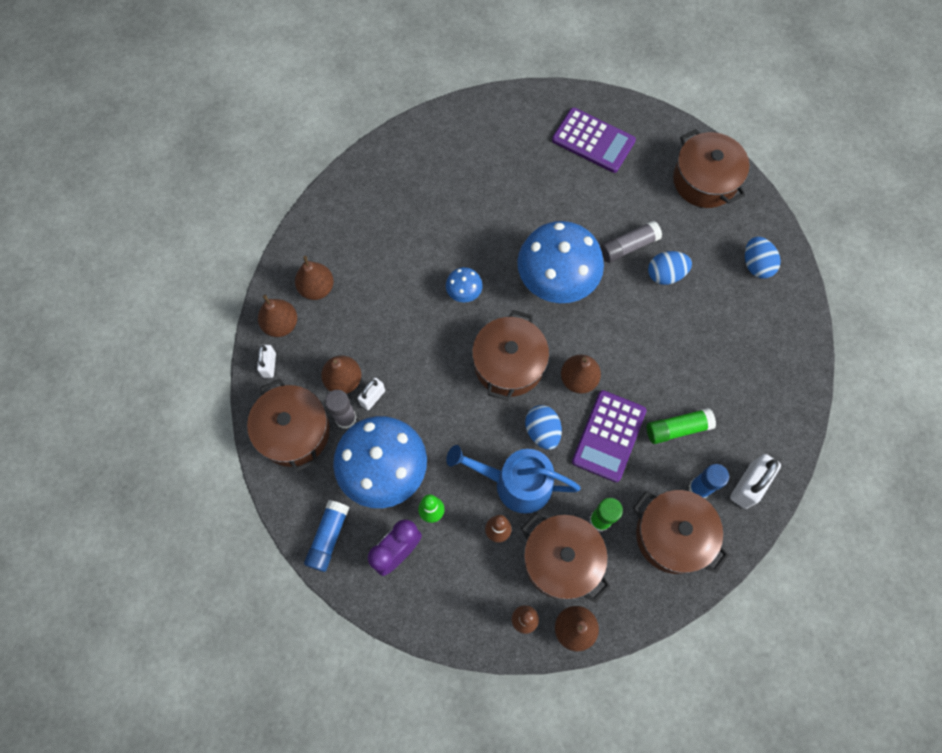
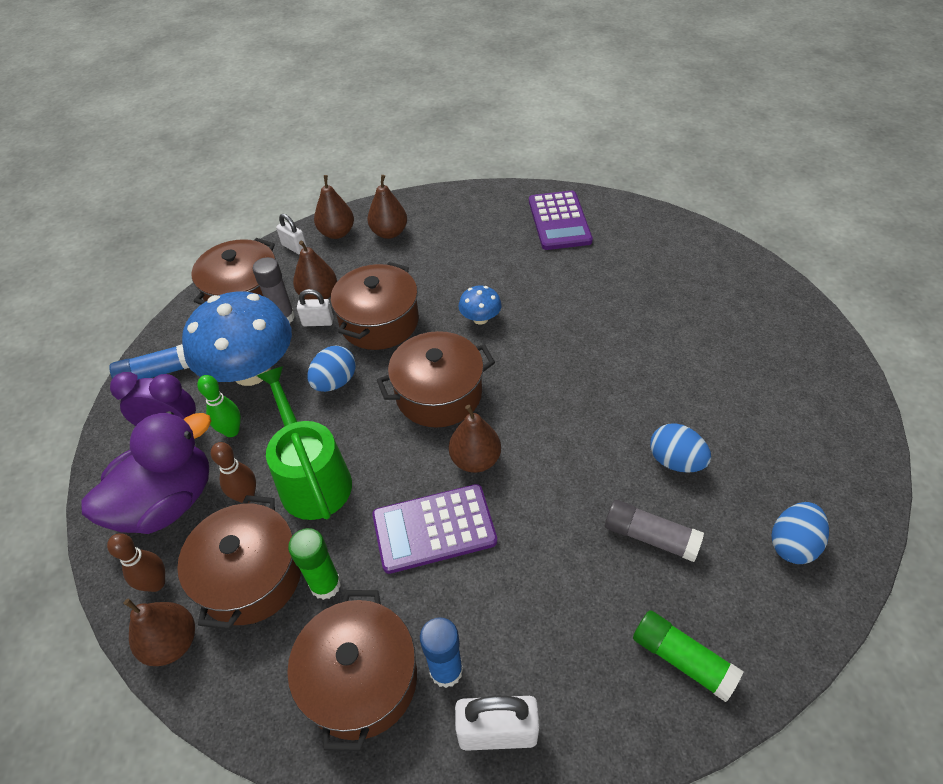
camera: 55 degrees right, 20 degrees down
white padlock [257,345,276,378] -> white padlock turned 75 degrees clockwise [276,214,307,255]
blue watering can [446,445,581,514] -> green watering can [257,366,352,520]
blue mushroom [517,221,604,303] -> none
blue egg [525,405,562,450] -> blue egg moved to [307,346,356,392]
purple calculator [552,107,636,173] -> purple calculator moved to [529,191,593,250]
grey glue stick [600,221,662,263] -> grey glue stick moved to [605,500,704,562]
green glue stick [647,408,716,444] -> green glue stick moved to [633,610,743,702]
brown pot [673,129,749,208] -> brown pot moved to [330,262,419,350]
none -> purple duck [81,411,211,534]

